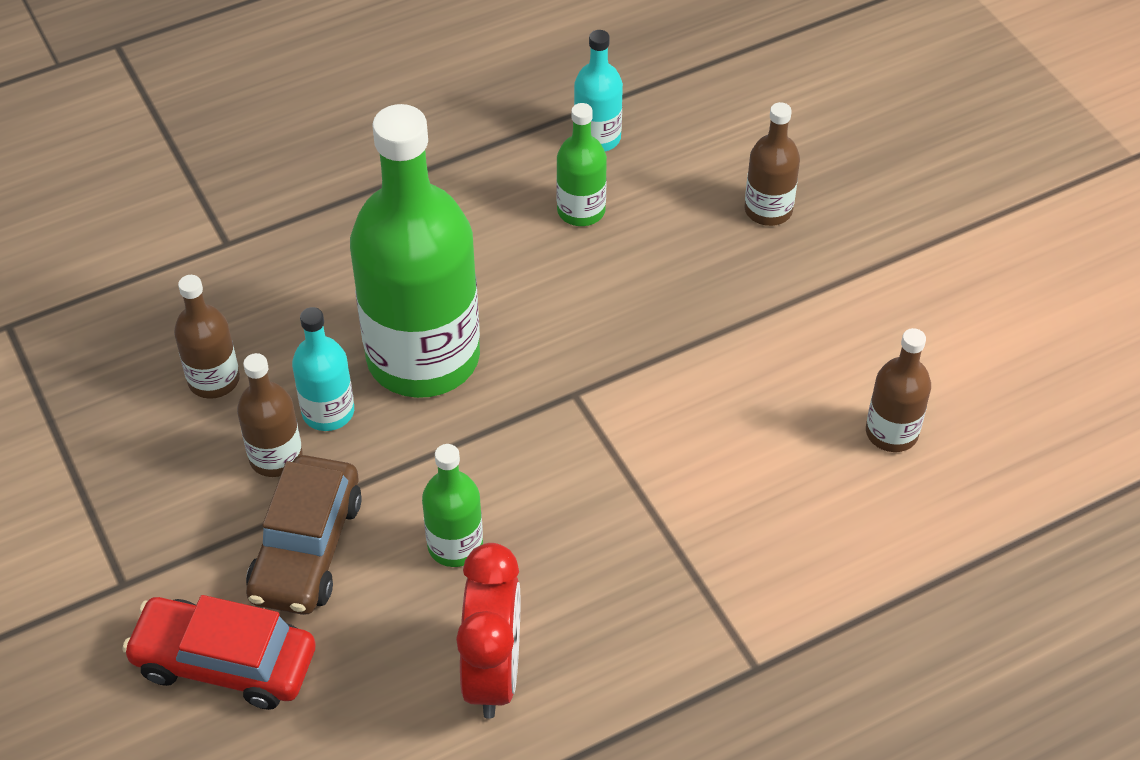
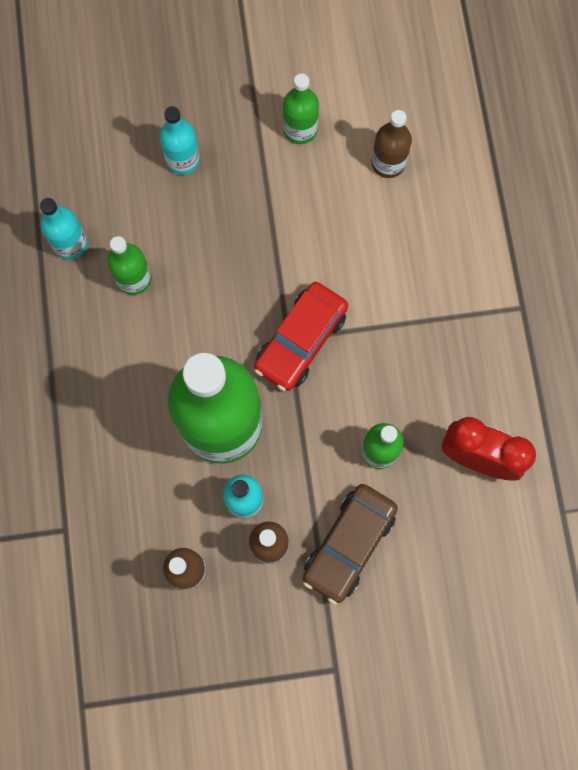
camera: 70 degrees left, 25 degrees up
red car [122,595,316,710] -> red car moved to [254,282,348,391]
brown car [246,455,362,615] -> brown car turned 90 degrees clockwise [303,484,398,605]
brown bottle [745,102,800,226] -> turquoise bottle [159,106,200,175]
none -> green bottle [283,74,319,144]

